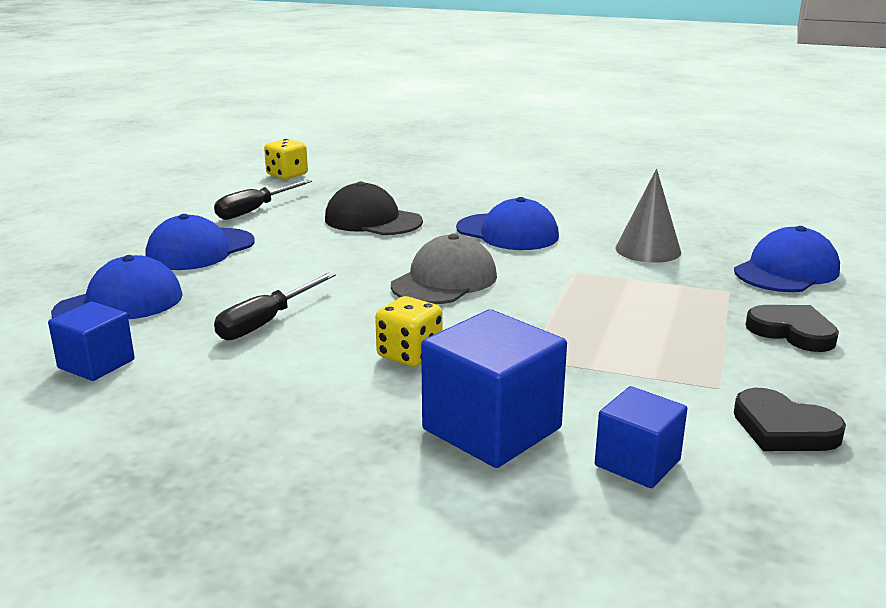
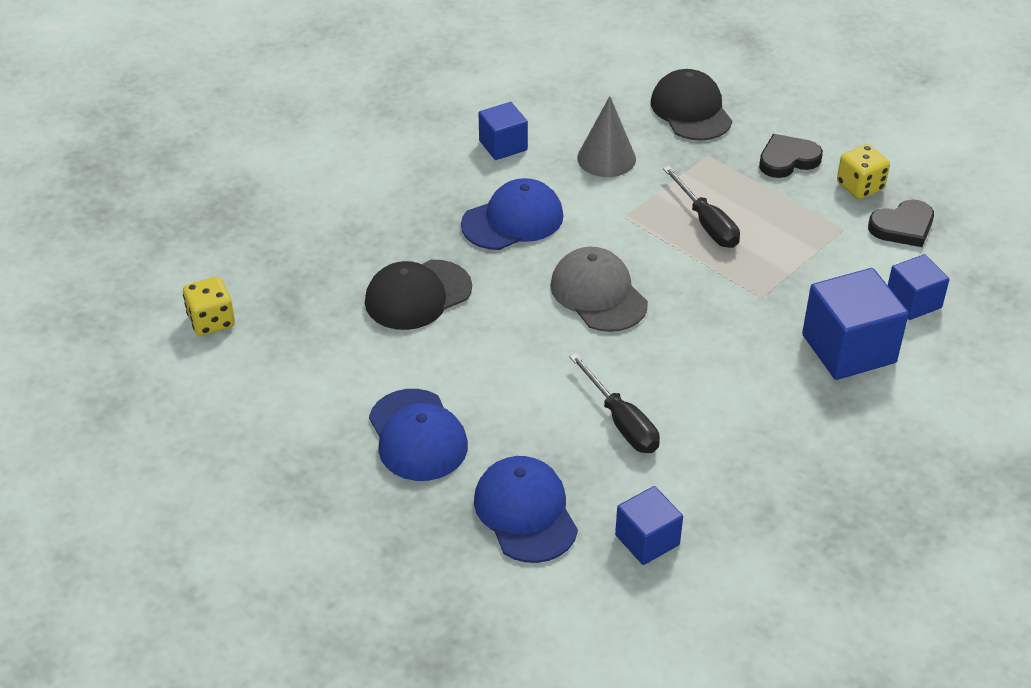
camera: 65 degrees left, 20 degrees up
black screwdriver [214,180,312,220] -> black screwdriver moved to [663,166,740,248]
yellow dice [375,296,443,367] -> yellow dice moved to [837,144,890,199]
blue cap [734,226,840,292] -> black cap [651,69,732,141]
none -> blue cube [479,102,528,160]

